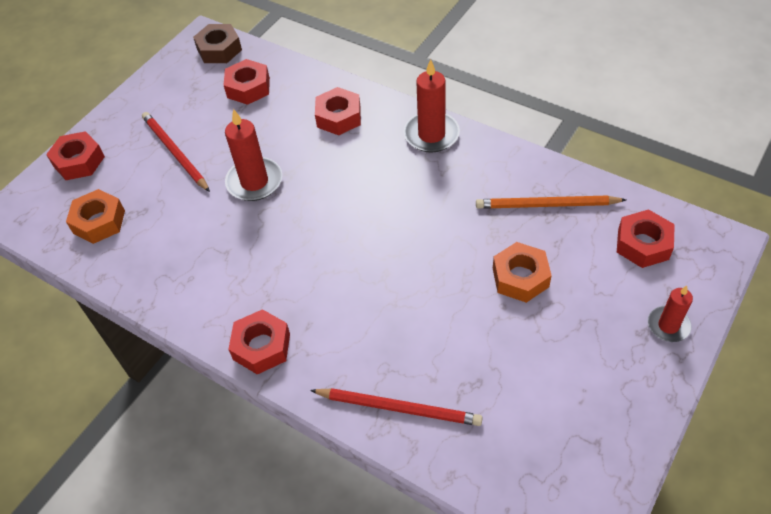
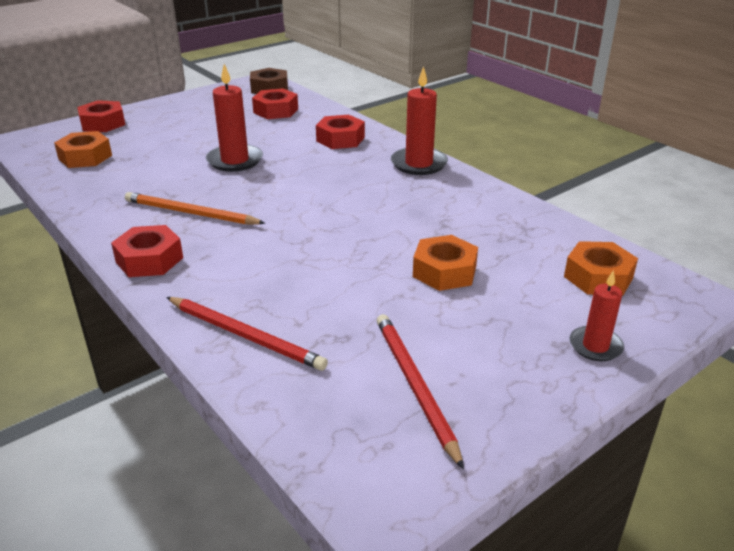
camera: 15 degrees right, 20 degrees down
red pencil [142,112,210,192] -> red pencil moved to [377,314,464,469]
orange pencil [476,195,626,209] -> orange pencil moved to [125,192,265,225]
red nut [617,209,675,268] -> orange nut [564,241,638,295]

